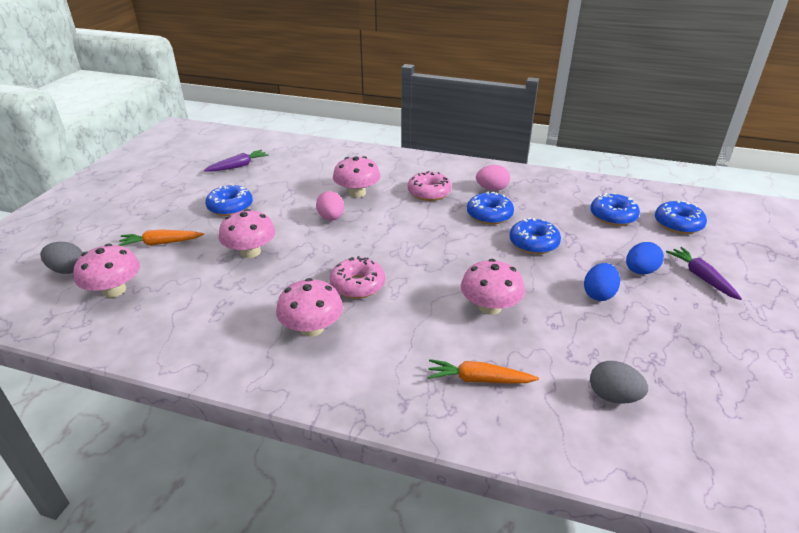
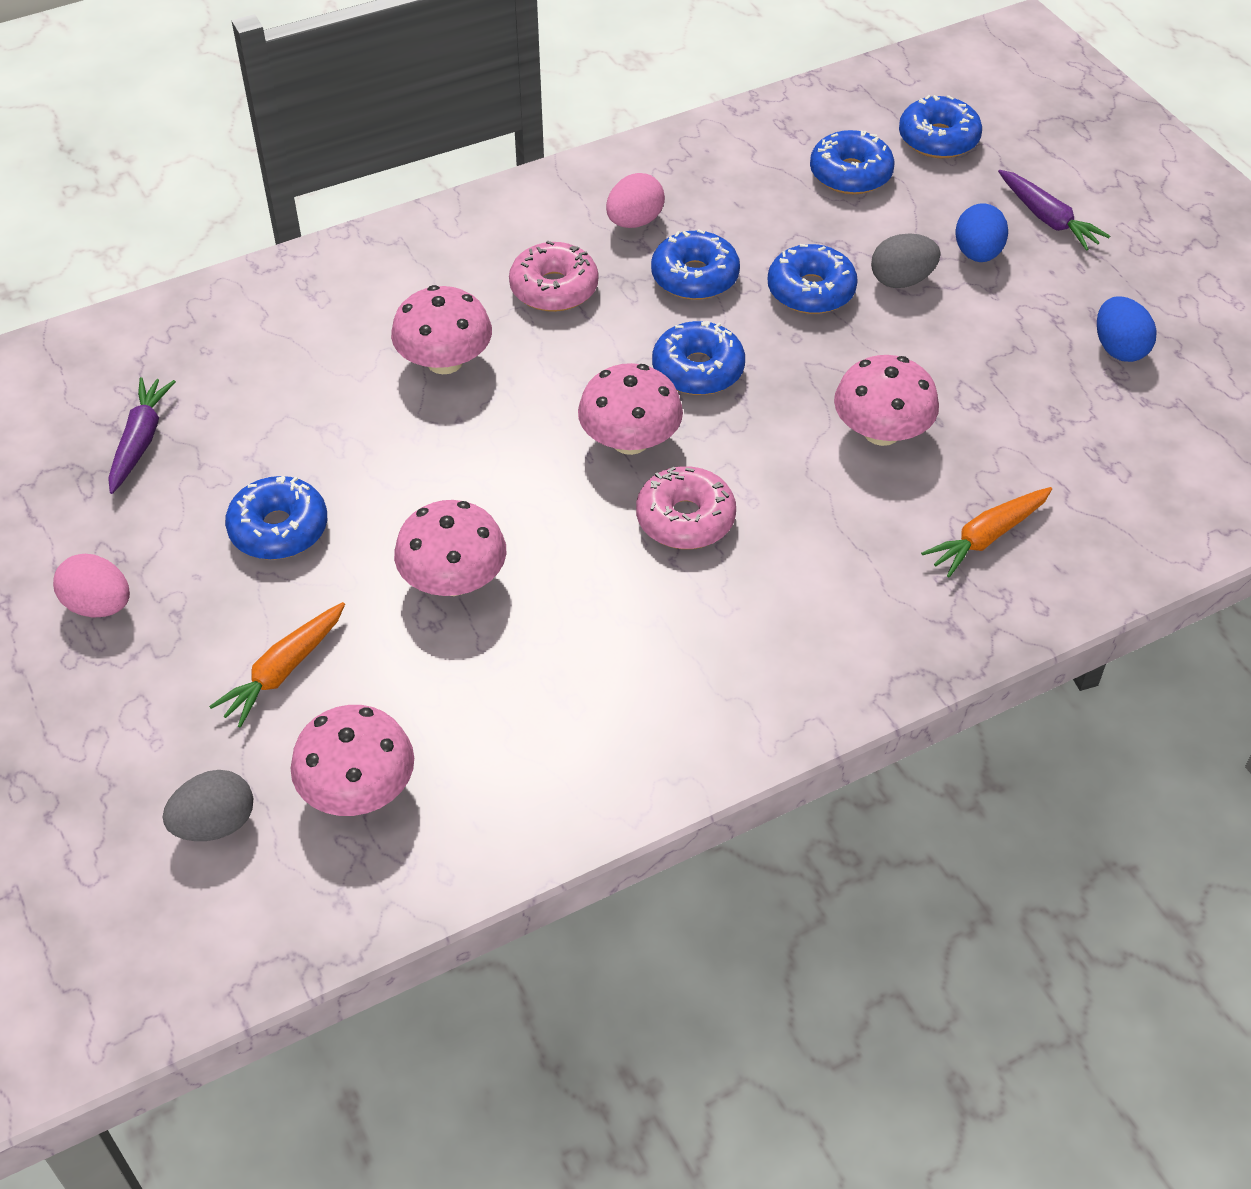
camera: 45 degrees left, 15 degrees up
pink mushroom [276,278,343,337] -> pink mushroom moved to [578,363,683,455]
pink egg [316,191,344,221] -> pink egg moved to [53,554,130,618]
blue egg [584,263,620,301] -> blue egg moved to [1097,296,1157,362]
grey egg [590,361,648,404] -> grey egg moved to [871,233,941,288]
purple carrot [666,247,742,300] -> purple carrot turned 150 degrees counterclockwise [998,170,1110,251]
none -> blue donut [652,321,745,395]

